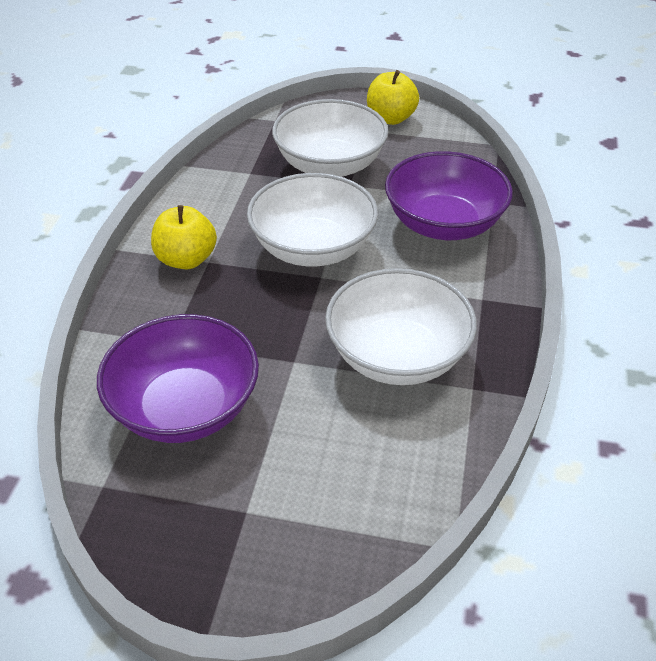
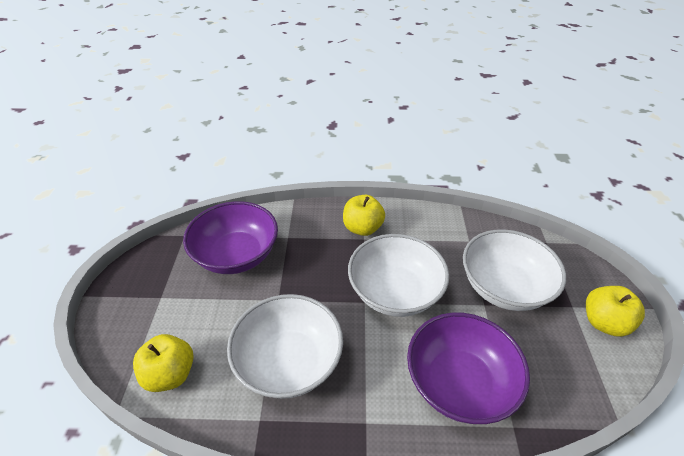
camera: 80 degrees right, 0 degrees up
none -> yellow apple [133,334,194,392]

